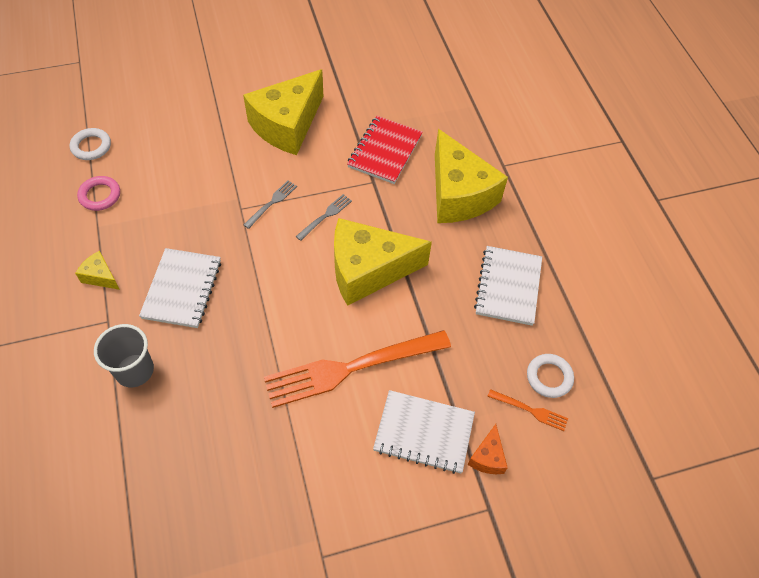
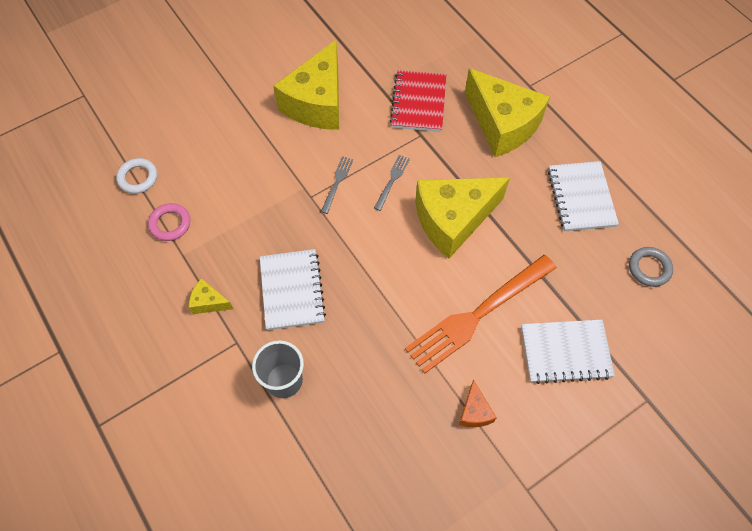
camera: 15 degrees left, 5 degrees up
orange cheese [468,424,508,474] -> orange cheese moved to [459,380,497,427]
orange fork [487,389,568,431] -> none
white ring [527,354,574,398] -> grey ring [629,247,673,287]

